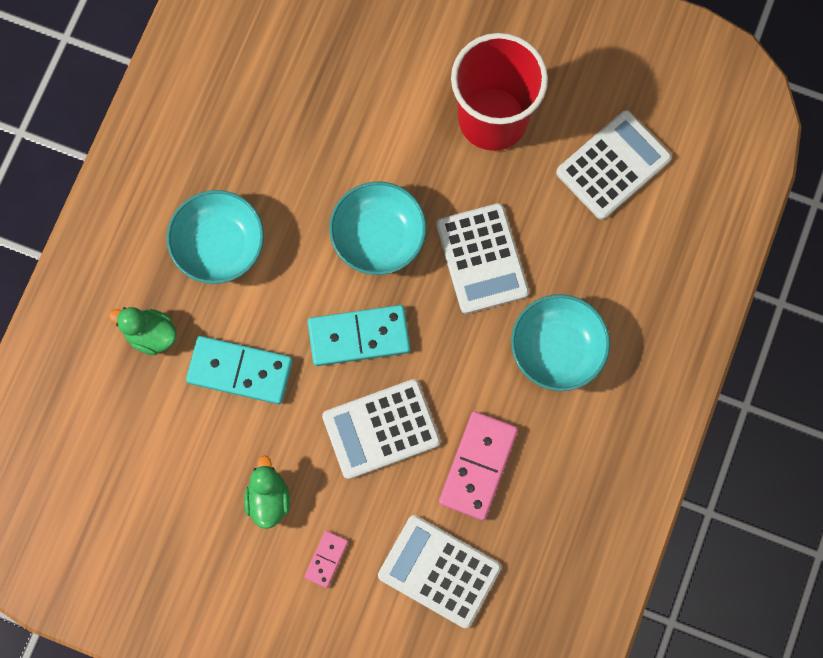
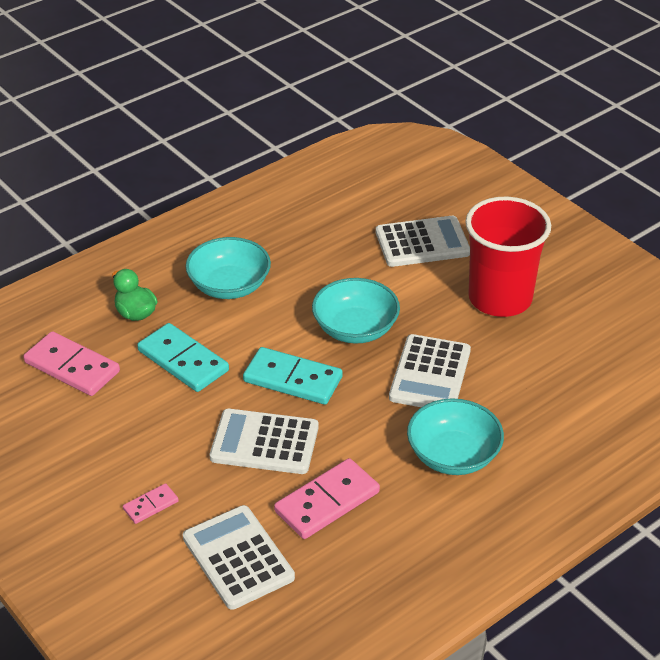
camera: 30 degrees right, 35 degrees down
green duck [244,455,290,529] -> none
white calculator [556,110,672,220] -> white calculator moved to [376,216,470,267]
none -> pink domino [23,331,120,396]

